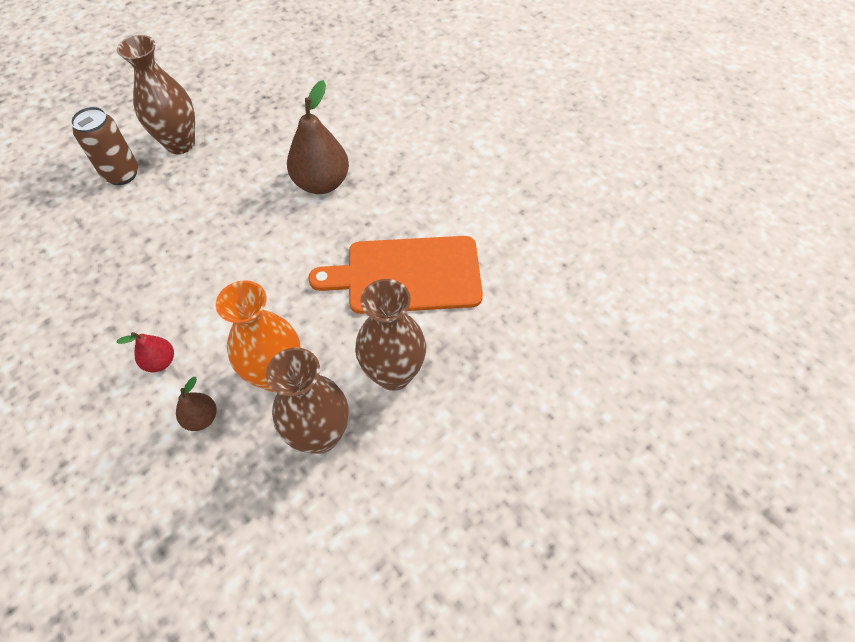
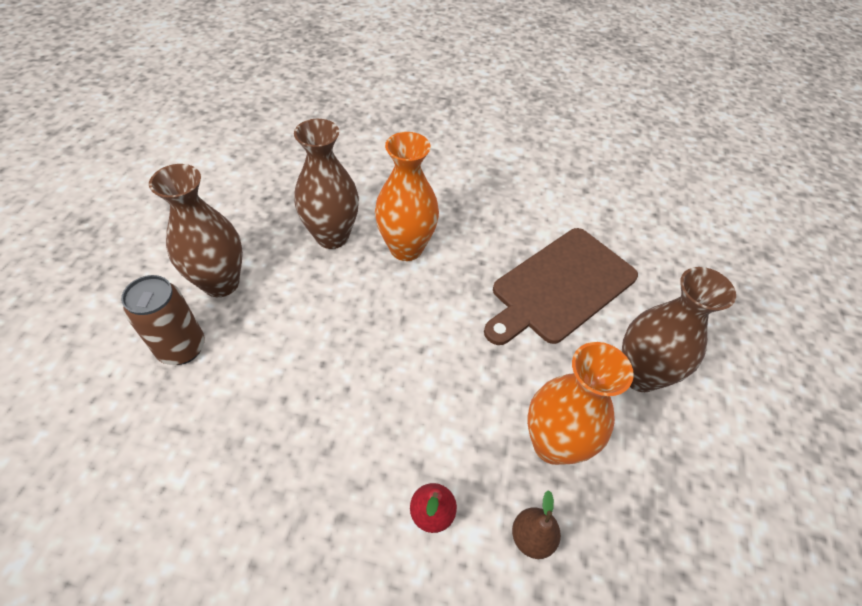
camera: 40 degrees left, 5 degrees down
brown vase [266,347,348,454] -> brown vase moved to [294,119,359,249]
brown pear [287,80,349,194] -> orange vase [375,132,439,261]
orange cutting board [308,236,483,314] -> brown cutting board [484,228,638,345]

